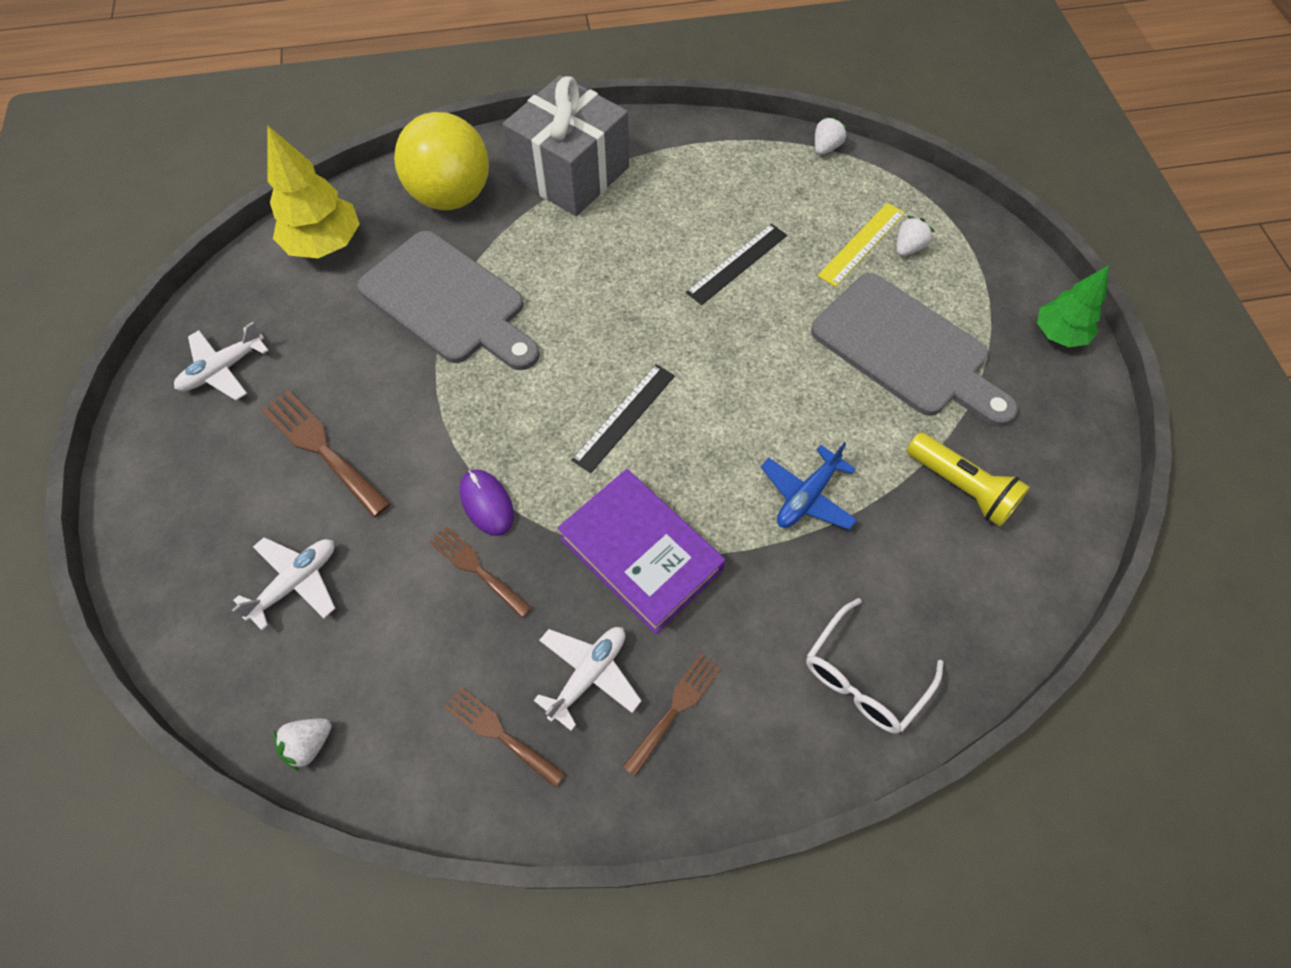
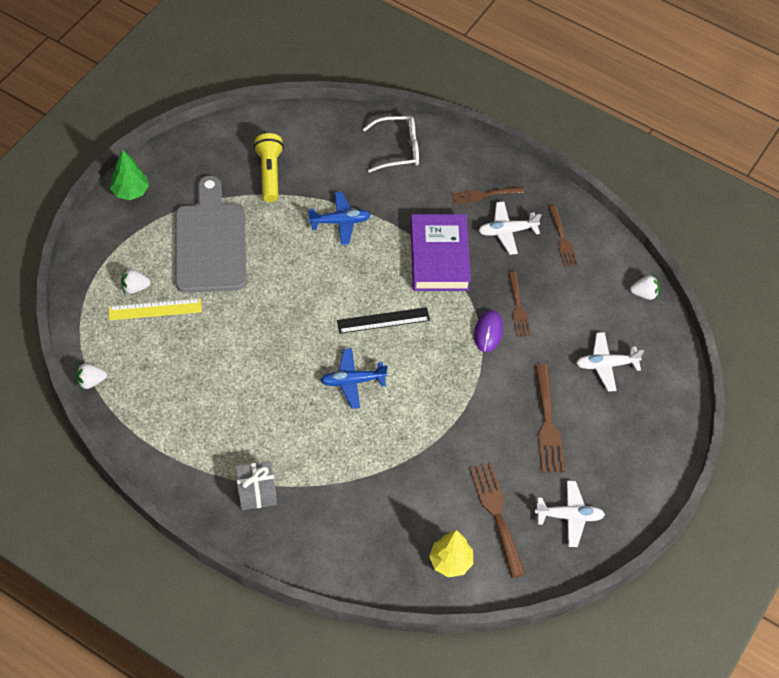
camera: 140 degrees left, 5 degrees down
yellow tree [267,125,360,258] -> yellow tree [429,530,473,577], size x0.66
grey cutting board [357,231,540,370] -> none
yellow ball [394,112,489,210] -> none
grey gift [502,75,629,216] -> grey gift [235,461,277,510], size x0.51
black ruler [686,224,787,305] -> none
none -> blue plane [320,348,388,409]
none -> brown fork [470,463,525,578]

